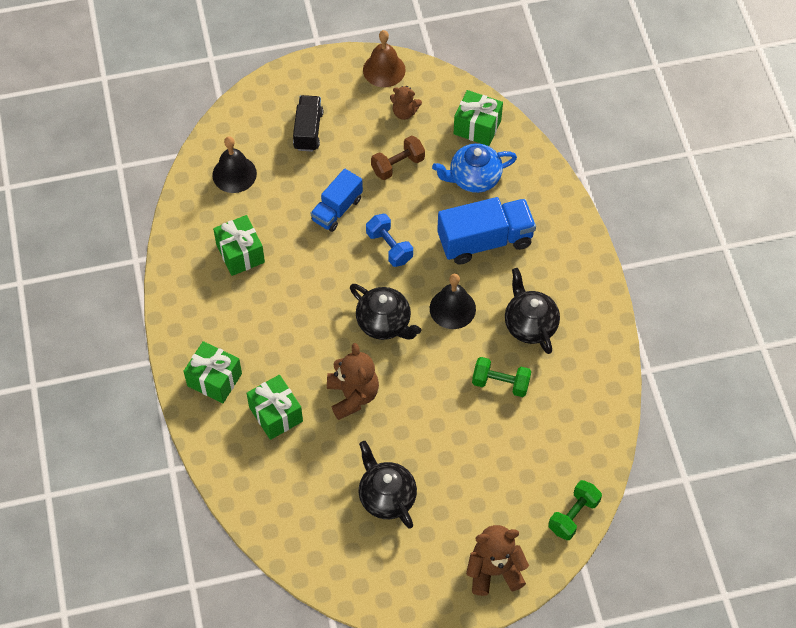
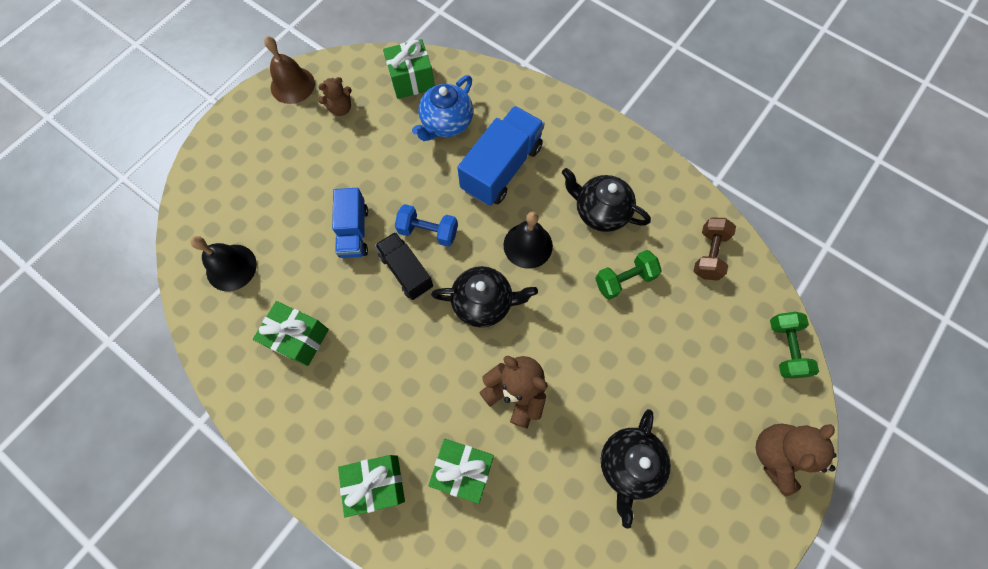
camera: 40 degrees left, 10 degrees up
black truck [293,95,323,152] -> black truck moved to [375,232,433,300]
black teapot [359,441,417,529] -> black teapot turned 90 degrees counterclockwise [601,409,671,528]
brown dumbbell [371,136,425,180] -> brown dumbbell moved to [694,217,736,281]

